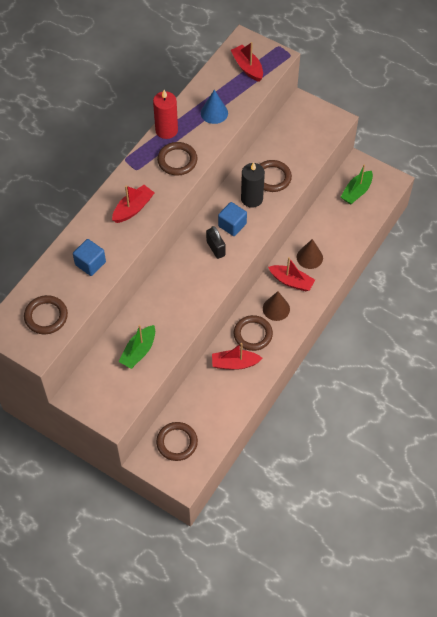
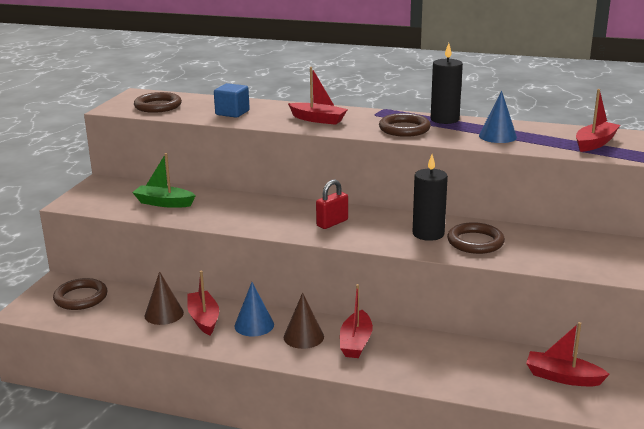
camera: 75 degrees right, 35 degrees down
red candle [153,90,178,139] -> black candle [431,43,463,124]
black padlock [206,226,226,259] -> red padlock [316,180,348,229]
blue cube [218,202,247,236] -> none
brown ring [233,315,273,351] -> blue cone [234,282,274,336]
brown cone [297,239,323,269] -> brown cone moved to [145,271,184,325]
green boat [341,165,373,204] -> red boat [526,322,610,386]

